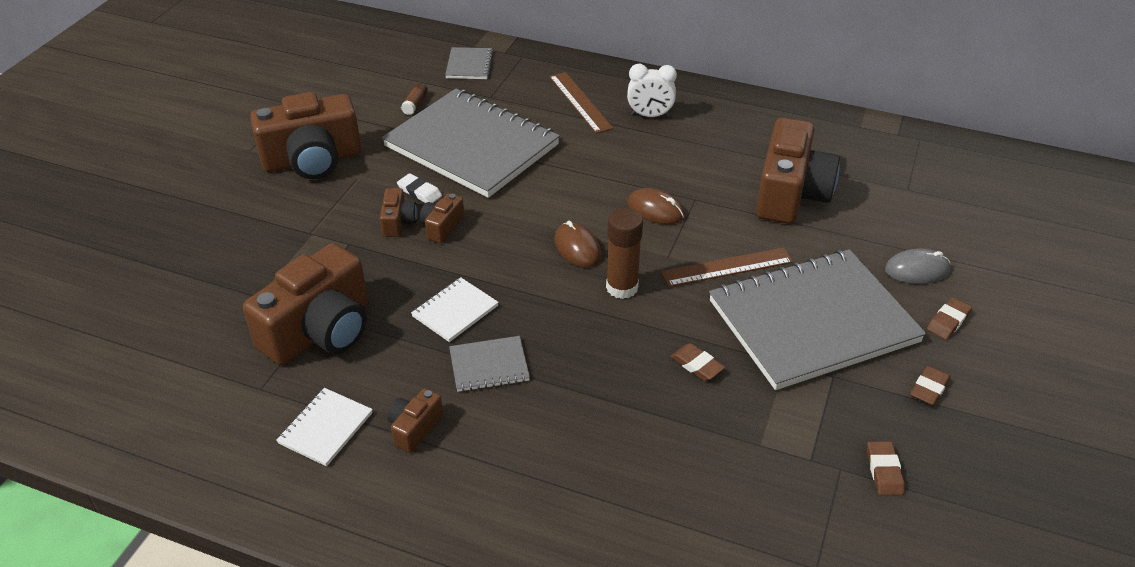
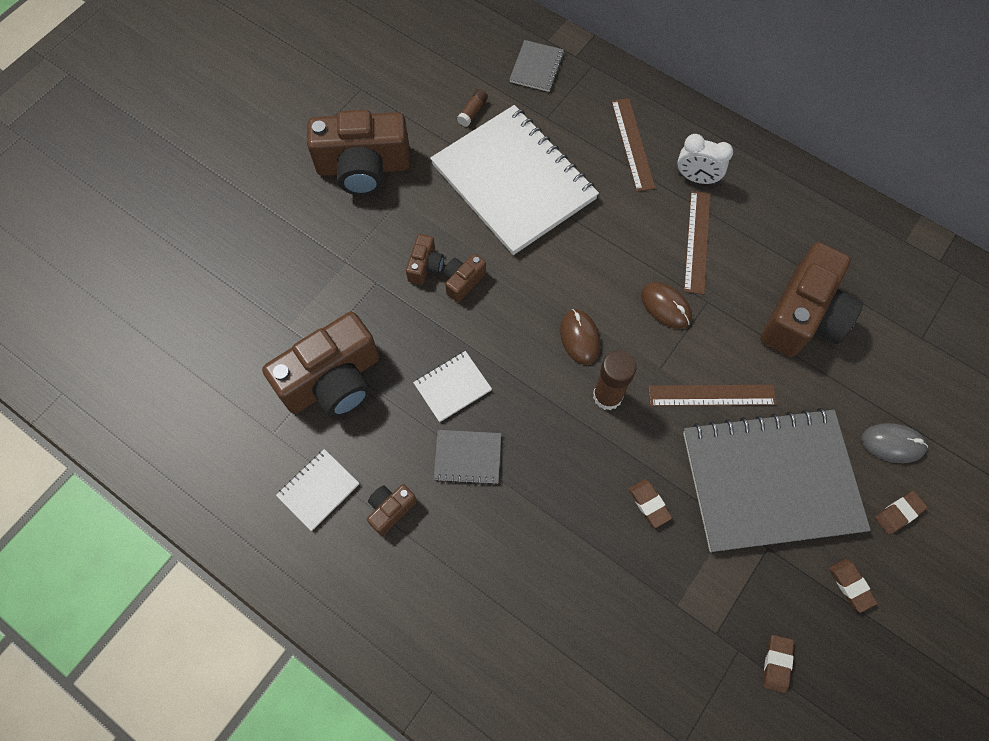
camera: 15 degrees right, 25 degrees up
grey notebook [382,89,560,198] -> white notebook [430,105,599,255]
white eraser [397,173,442,203] -> none
brown eraser [910,366,950,406] -> brown eraser turned 75 degrees counterclockwise [829,559,878,613]
none -> brown ruler [684,191,711,294]

